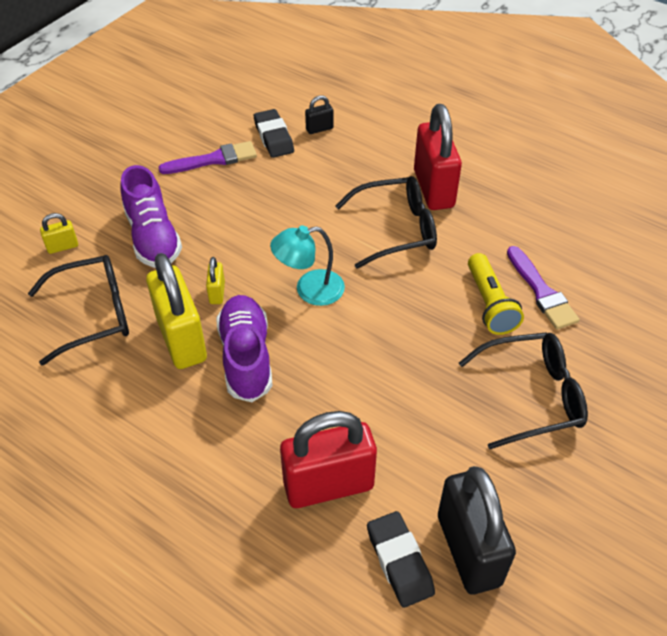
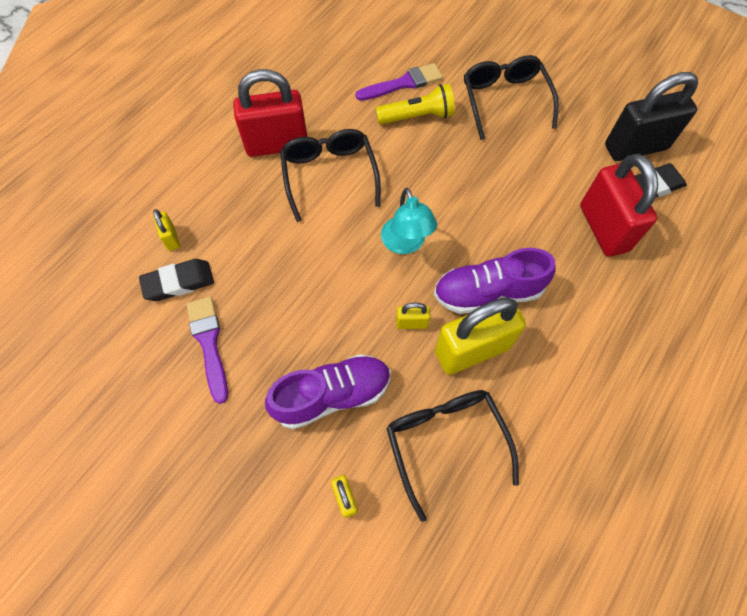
camera: 90 degrees left, 15 degrees up
black padlock [305,95,333,134] -> yellow padlock [153,209,180,251]

